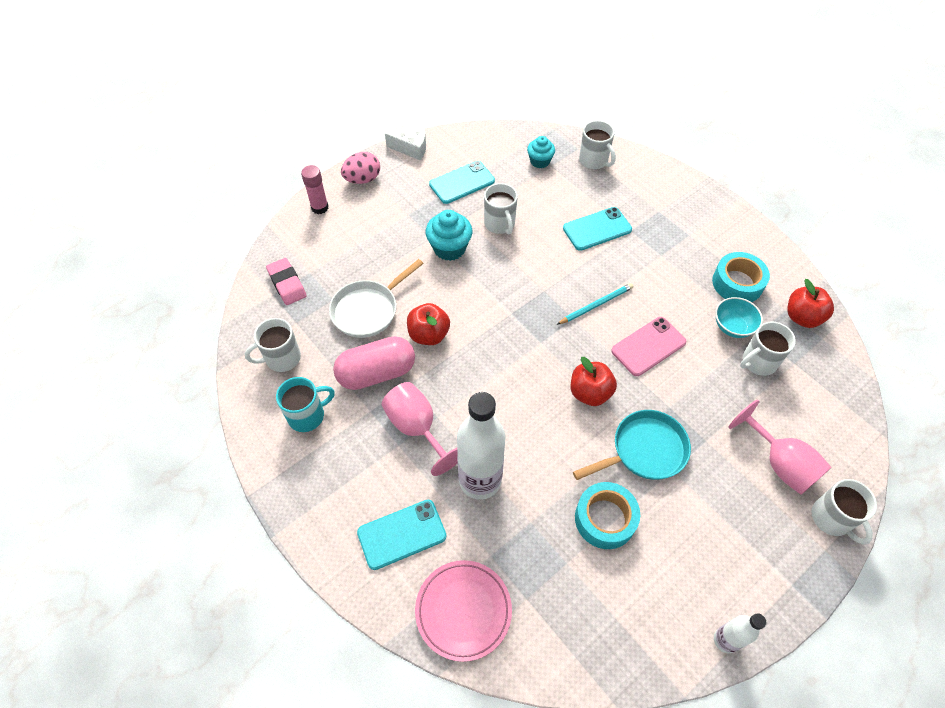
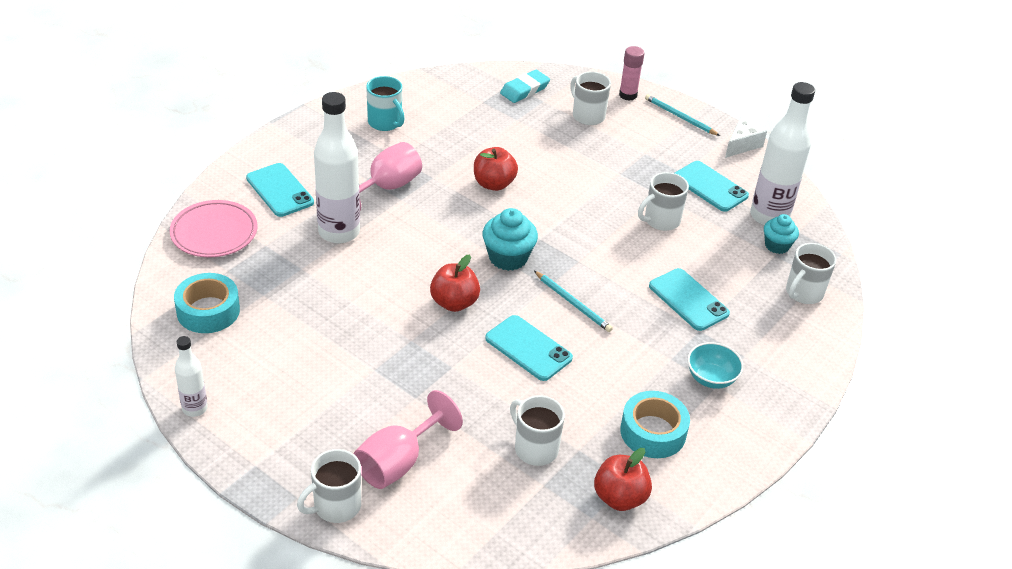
camera: 75 degrees right, 15 degrees down
white mug [245,318,301,372] -> white mug moved to [570,72,611,125]
pink eraser [266,258,307,305] -> turquoise eraser [500,70,550,103]
white pan [329,259,424,338] -> none
pink capsule [333,336,415,390] -> none
pink egg [341,152,380,184] -> turquoise pencil [645,94,720,136]
white cheese [385,129,426,160] -> white cheese turned 135 degrees counterclockwise [725,117,767,158]
turquoise cupcake [425,210,472,261] -> turquoise cupcake moved to [482,208,538,271]
turquoise pan [573,410,691,480] -> none
turquoise tape [575,482,640,549] -> turquoise tape moved to [174,273,240,333]
pink phone [611,317,686,376] -> turquoise phone [485,315,573,381]
turquoise bowl [715,297,763,338] -> turquoise bowl moved to [687,342,744,389]
none -> white bottle [750,82,815,226]

